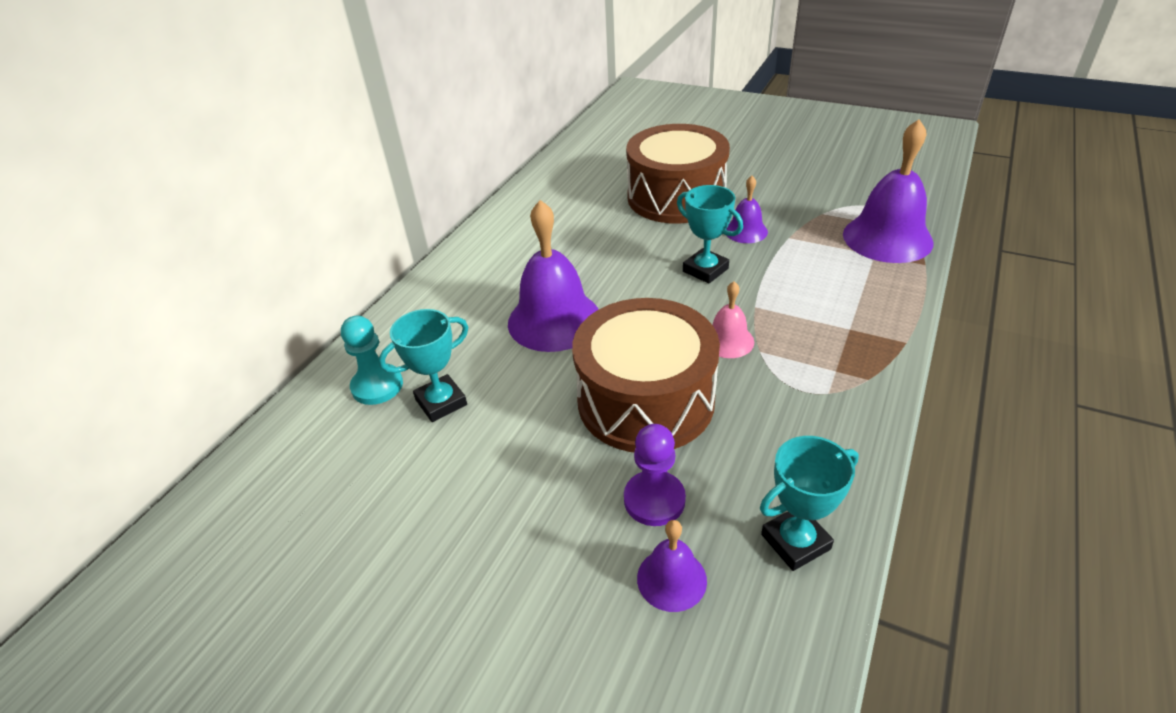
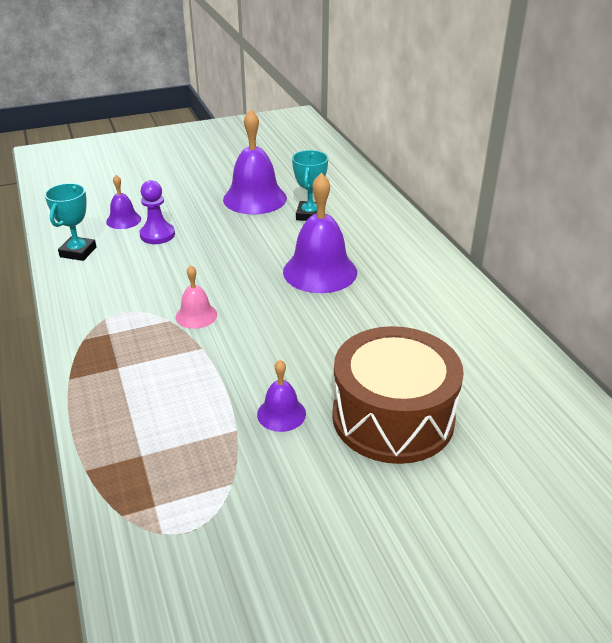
camera: 130 degrees right, 5 degrees down
turquoise pawn [341,316,403,405] -> none
brown drum [572,298,720,452] -> none
turquoise trophy [677,185,743,284] -> none
purple bell [843,119,934,263] -> purple bell moved to [223,109,287,214]

